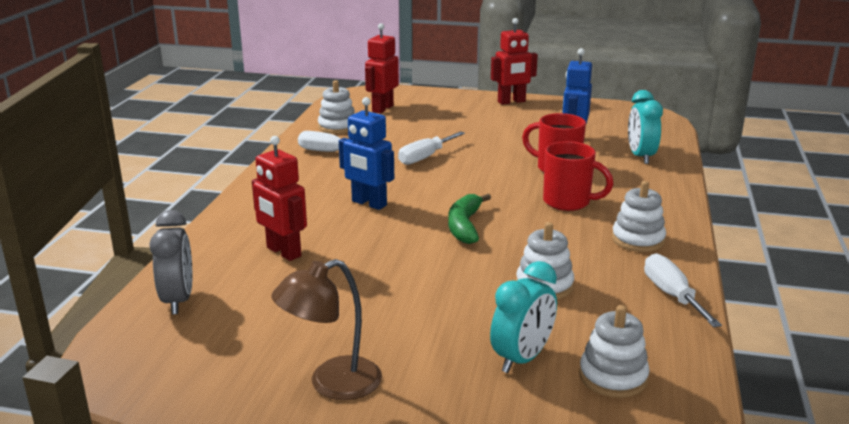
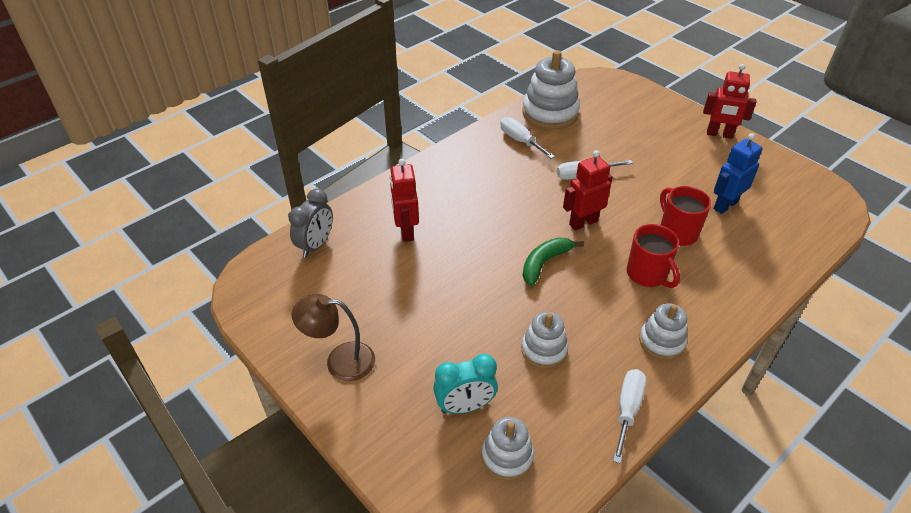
camera: 35 degrees right, 20 degrees up
white stacking toy [318,80,355,134] -> white stacking toy [522,50,580,130], size x1.71
blue robot [339,97,394,210] -> none
red robot [365,23,399,114] -> red robot moved to [563,150,613,231]
turquoise clock [628,90,663,164] -> none

